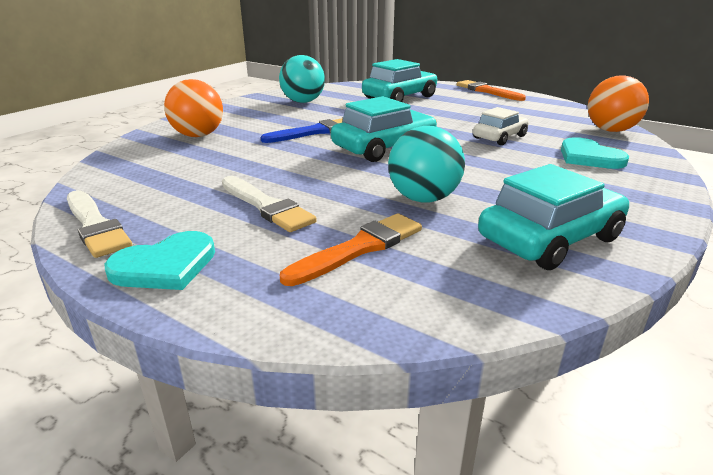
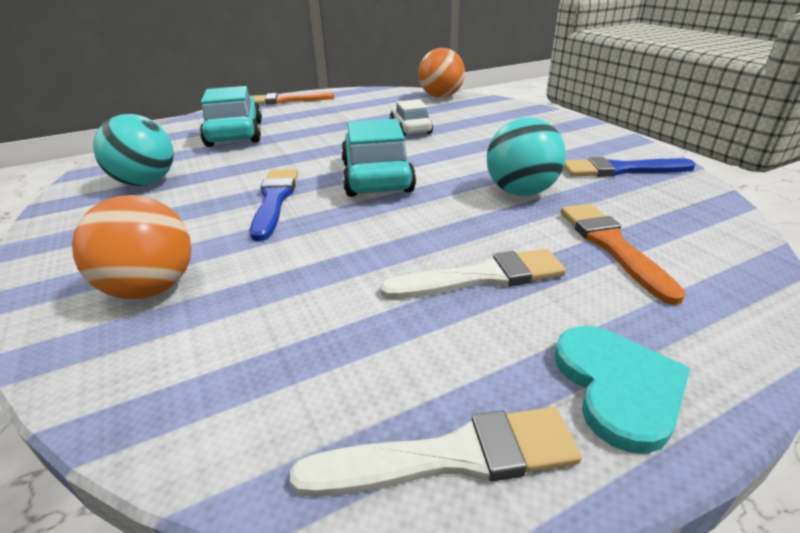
camera: 60 degrees left, 5 degrees up
turquoise car [478,164,629,270] -> blue brush [564,157,695,177]
turquoise heart [561,137,629,169] -> none

